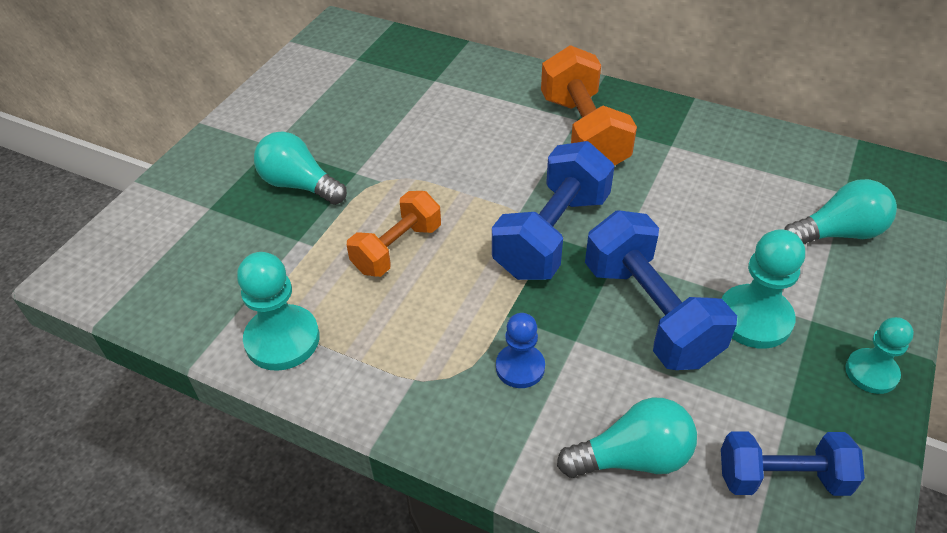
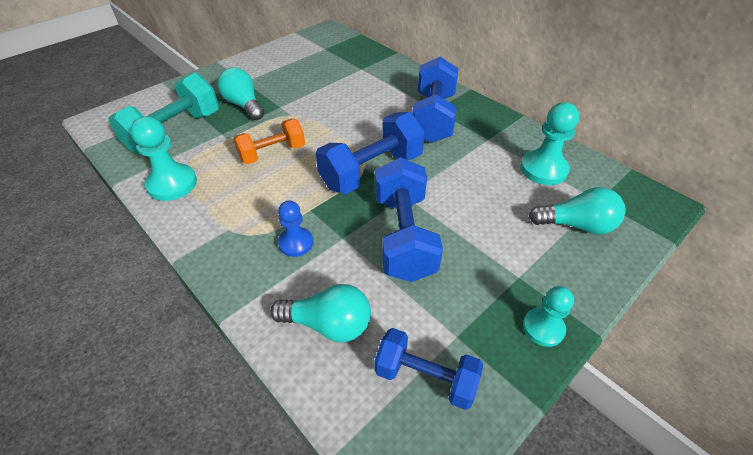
camera: 20 degrees right, 0 degrees up
orange dumbbell [541,45,637,165] -> blue dumbbell [412,57,458,143]
turquoise pawn [721,229,805,349] -> turquoise pawn moved to [520,102,579,185]
none -> turquoise dumbbell [108,73,219,154]

